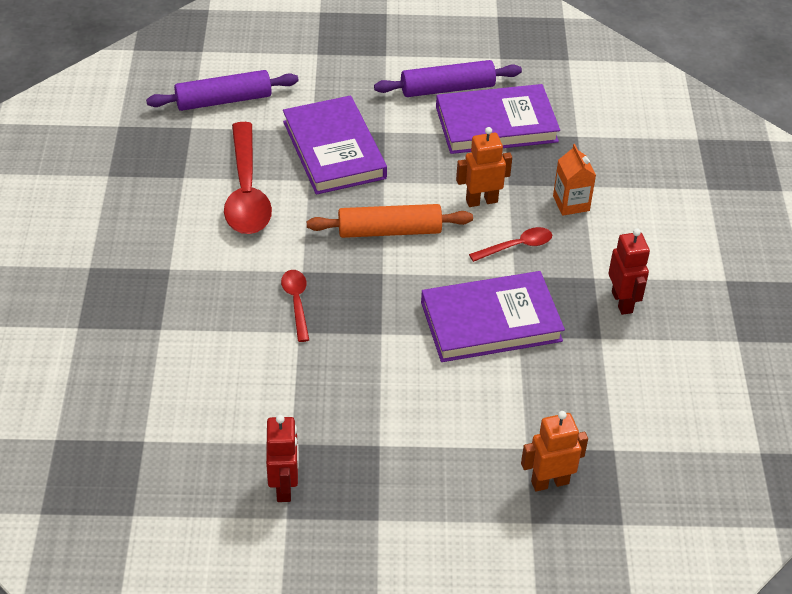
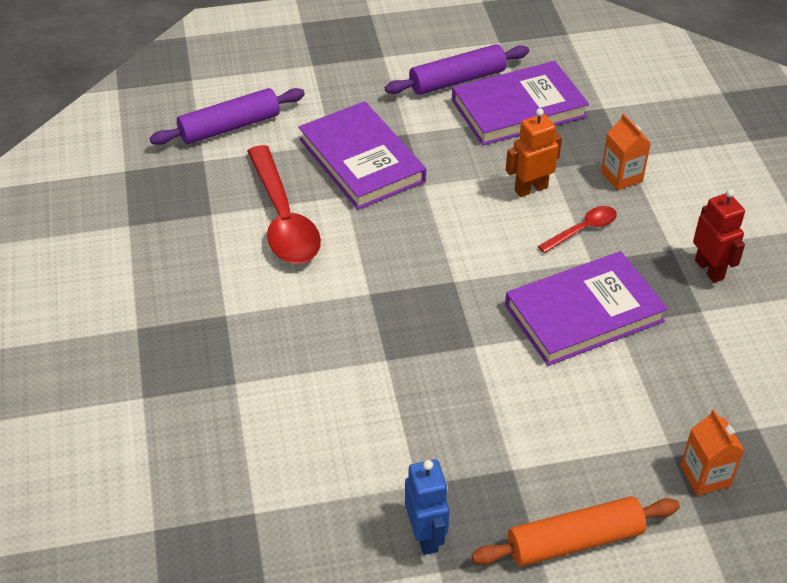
camera: 10 degrees left, 0 degrees up
red robot [266,415,299,502] -> blue robot [405,459,449,555]
red spoon [281,270,309,342] -> none
orange rolling pin [307,204,473,238] -> orange rolling pin moved to [471,496,680,566]
orange robot [521,411,588,492] -> orange carton [680,409,744,496]

